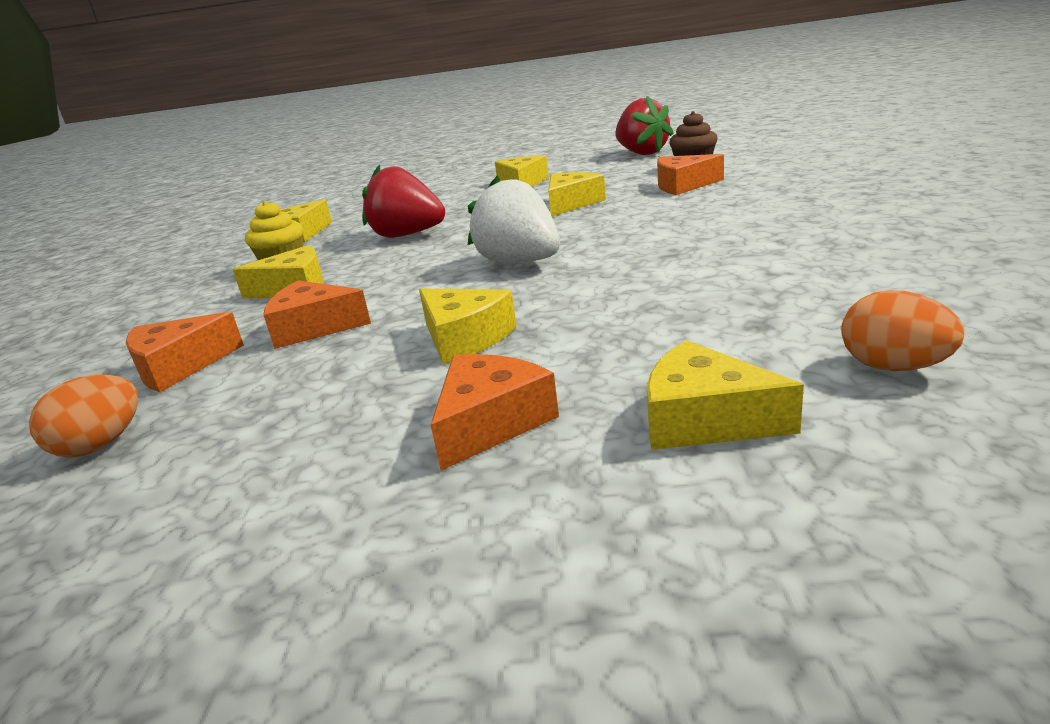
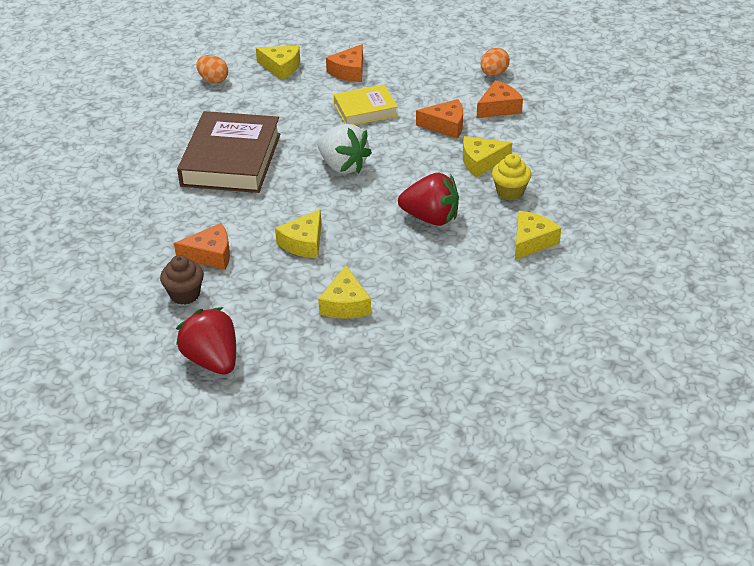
camera: 175 degrees right, 15 degrees up
yellow cheese [419,289,517,364] -> yellow book [334,84,398,125]
none -> brown book [177,111,281,193]

